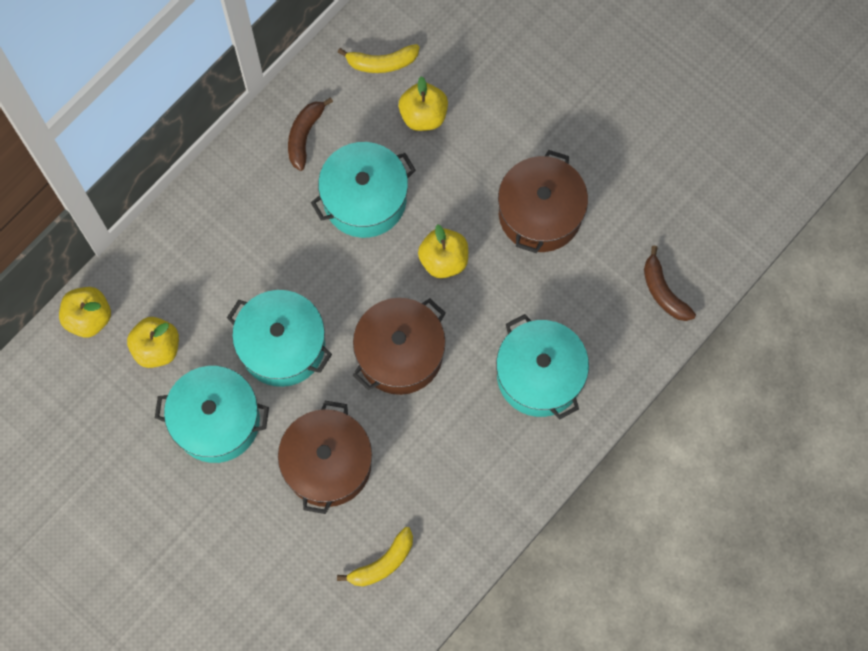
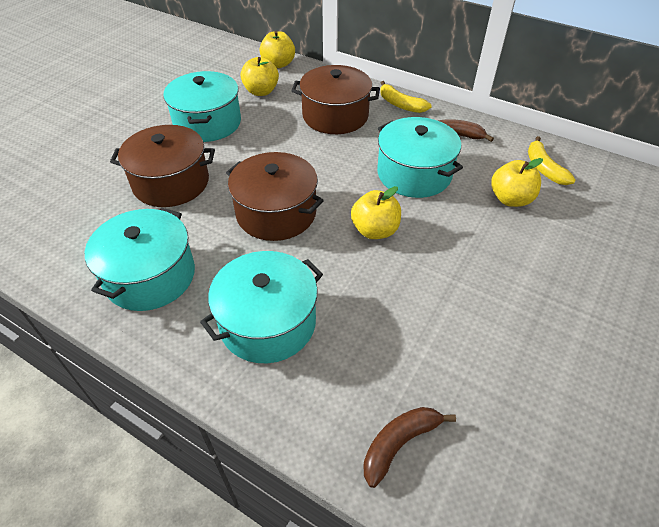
camera: 80 degrees right, 25 degrees down
turquoise pot [227,290,332,387] -> turquoise pot moved to [85,208,195,311]
yellow banana [337,527,413,586] -> yellow banana moved to [380,81,432,113]
brown pot [498,150,588,253] -> brown pot moved to [291,65,380,134]

